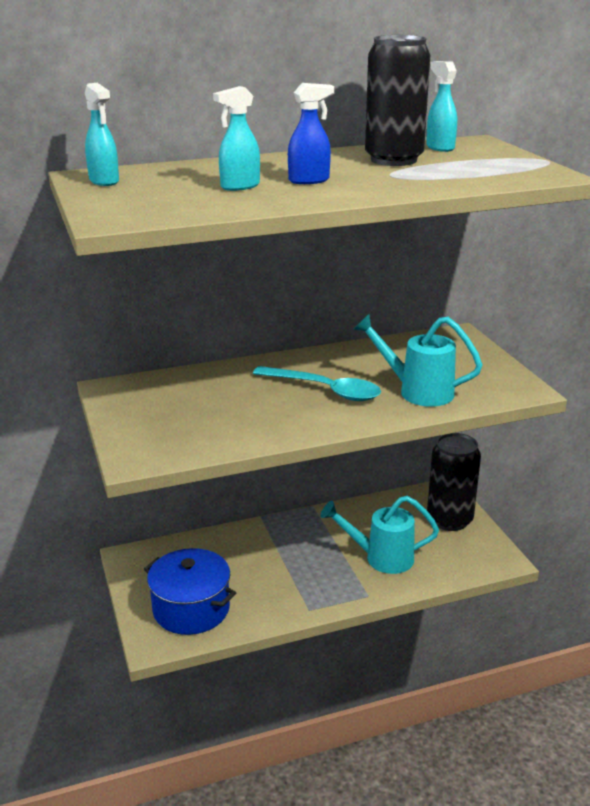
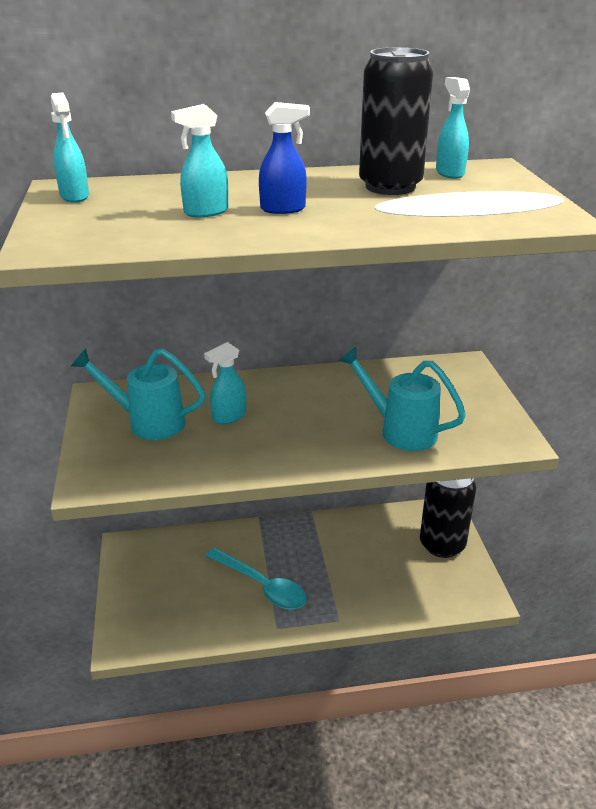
camera: 10 degrees right, 5 degrees up
blue pot [144,548,236,635] -> none
turquoise spoon [253,366,381,401] -> turquoise spoon moved to [206,547,307,610]
turquoise watering can [320,496,439,574] -> turquoise watering can moved to [70,349,206,440]
none -> turquoise spray bottle [204,342,246,424]

